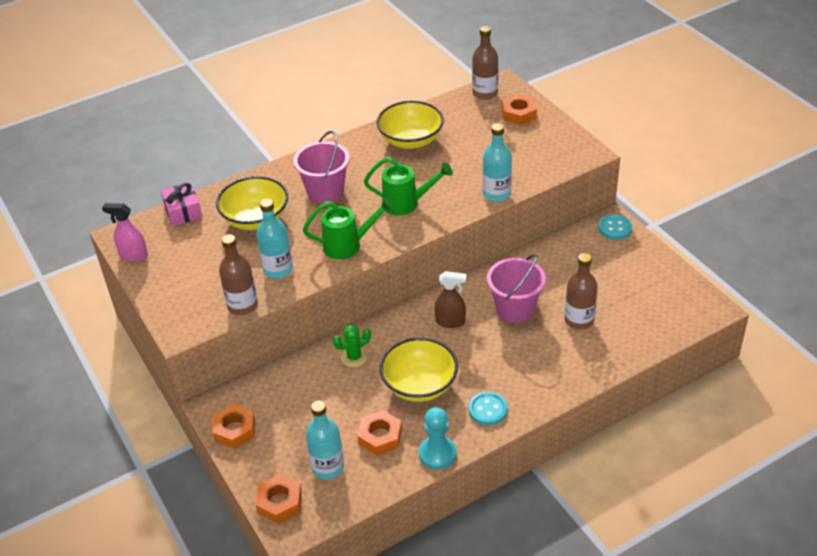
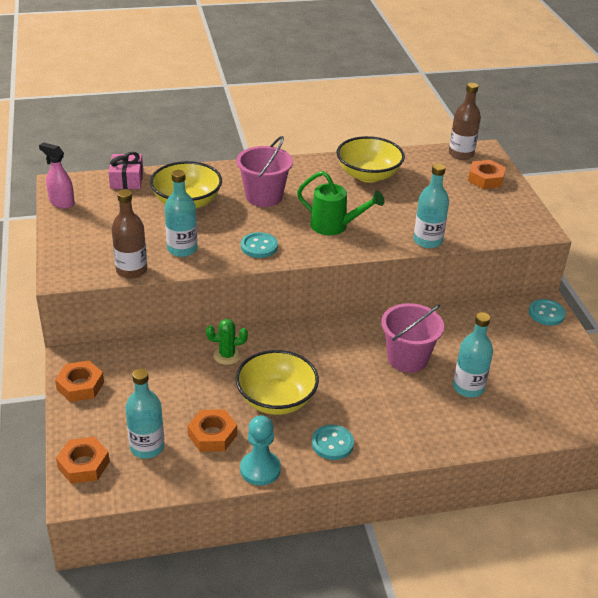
camera: 15 degrees right, 5 degrees down
green watering can [303,197,394,259] -> turquoise button [241,232,278,258]
brown spray bottle [434,271,467,328] -> none
brown bottle [565,253,598,330] -> turquoise bottle [453,312,493,398]

